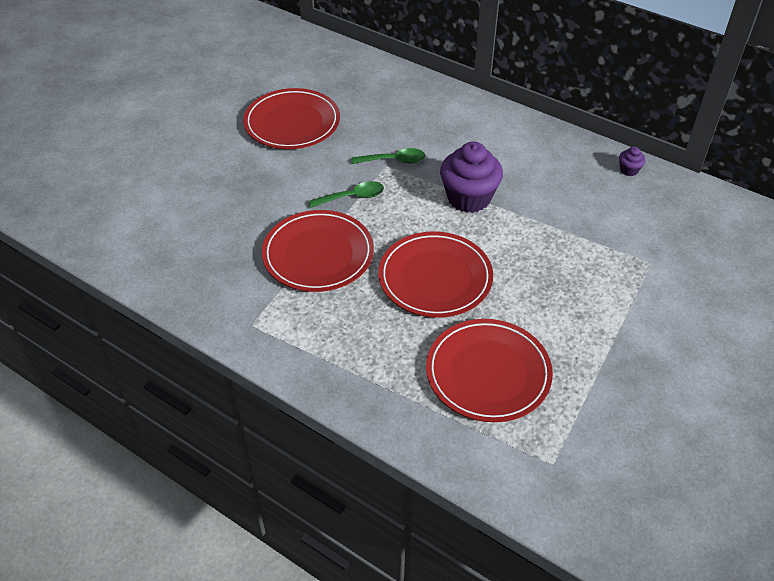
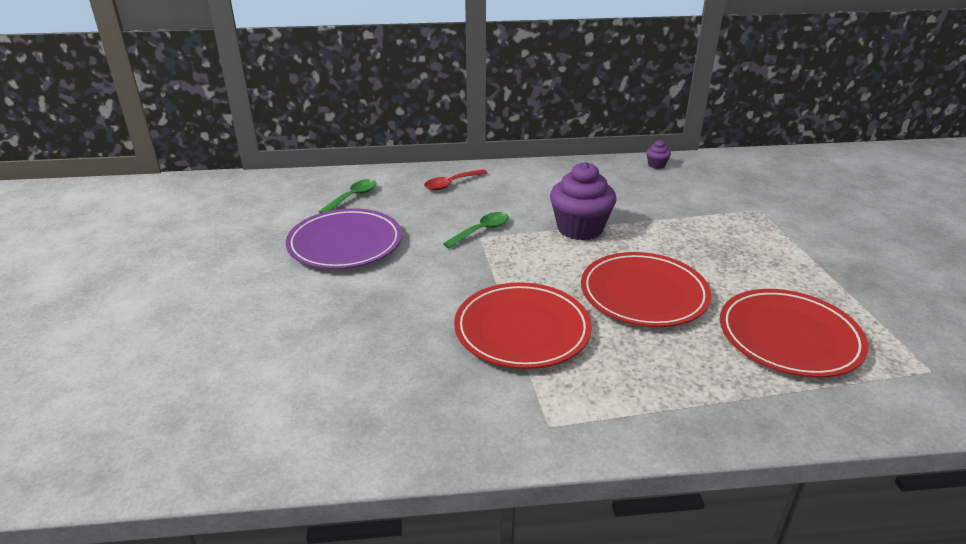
camera: 40 degrees left, 15 degrees down
red plate [243,88,340,149] -> purple plate [286,208,402,269]
green spoon [309,181,384,208] -> green spoon moved to [319,179,376,213]
none -> red spoon [424,169,487,190]

